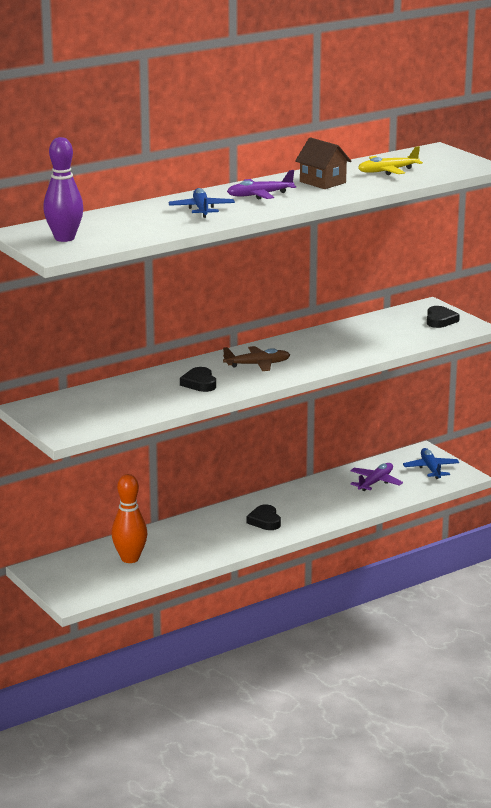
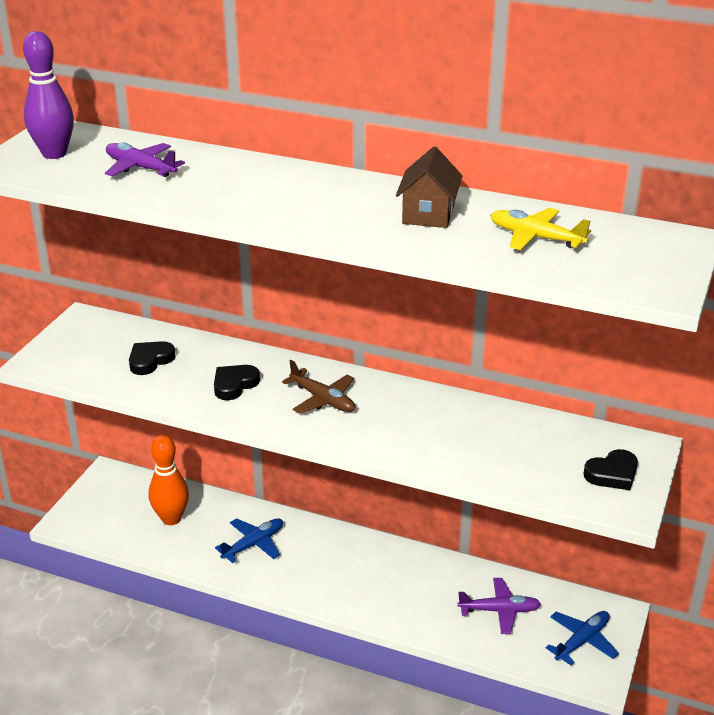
camera: 55 degrees right, 10 degrees up
blue plane [168,188,235,218] -> blue plane moved to [215,518,283,563]
purple plane [227,170,296,199] -> purple plane moved to [105,142,185,177]
black heart [246,504,281,530] -> black heart moved to [129,341,176,375]

